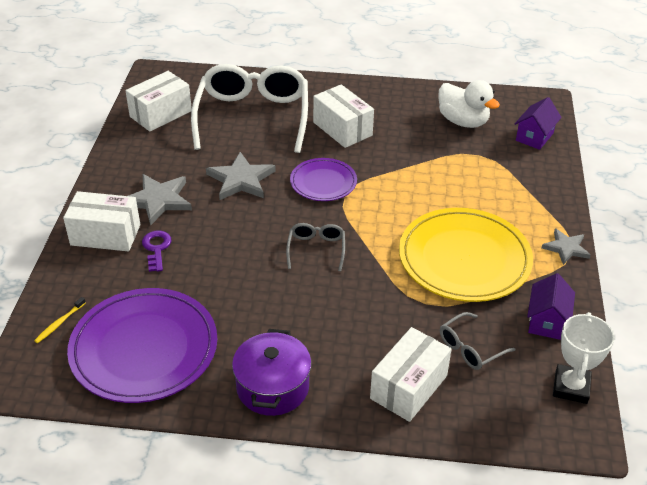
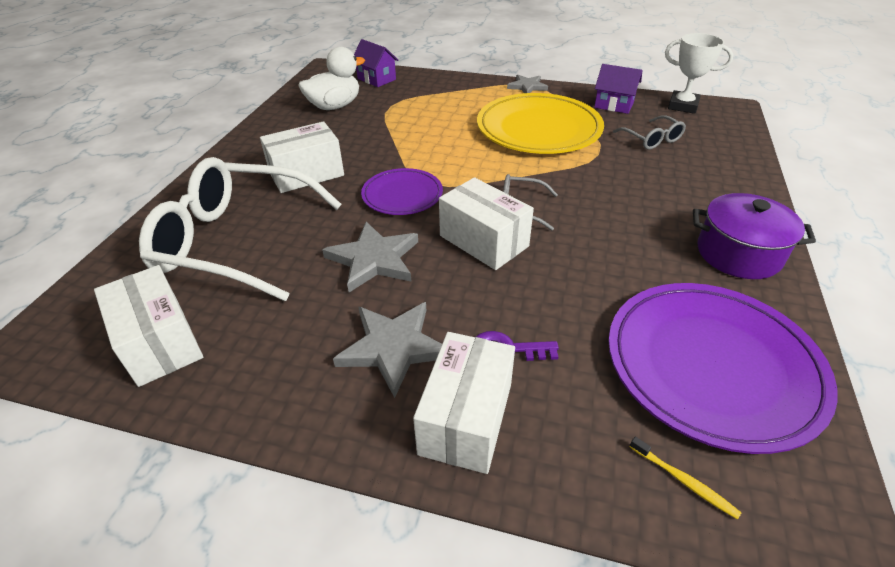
camera: 80 degrees left, 0 degrees up
white box [370,327,452,422] -> white box moved to [439,177,534,270]

